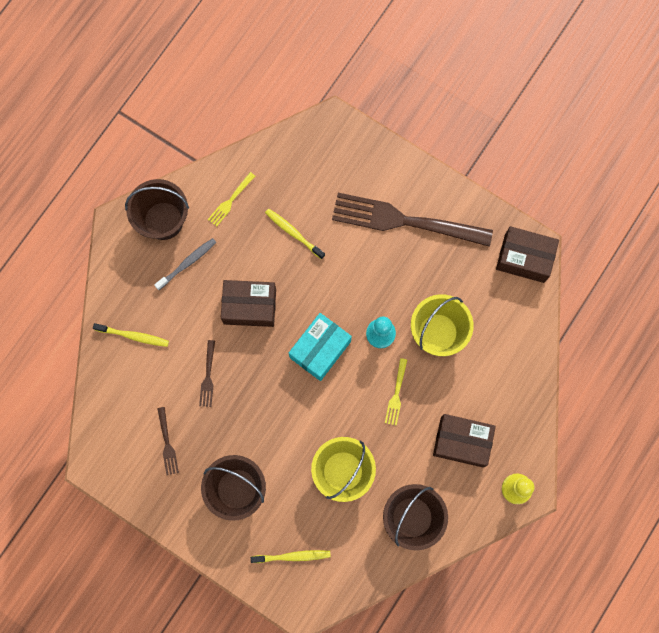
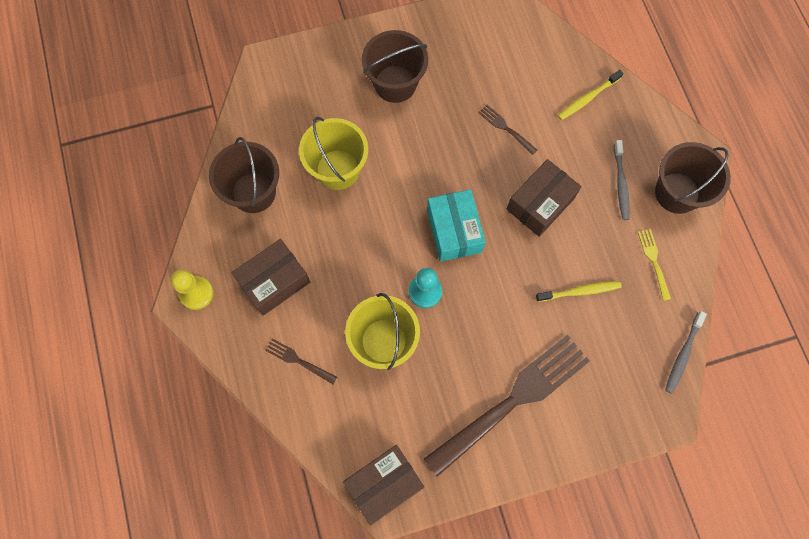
camera: 130 degrees right, 5 degrees down
brown fork [157,407,179,475] -> brown fork moved to [265,338,337,384]
yellow toothbrush [251,550,331,563] -> none
yellow fork [385,358,407,426] -> none
none -> grey toothbrush [665,311,707,394]

